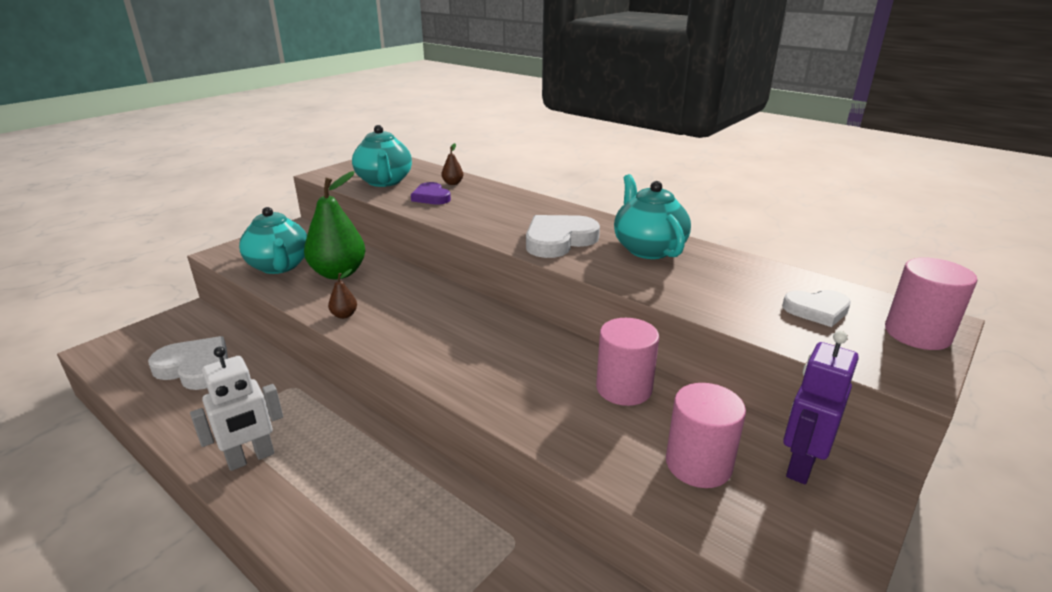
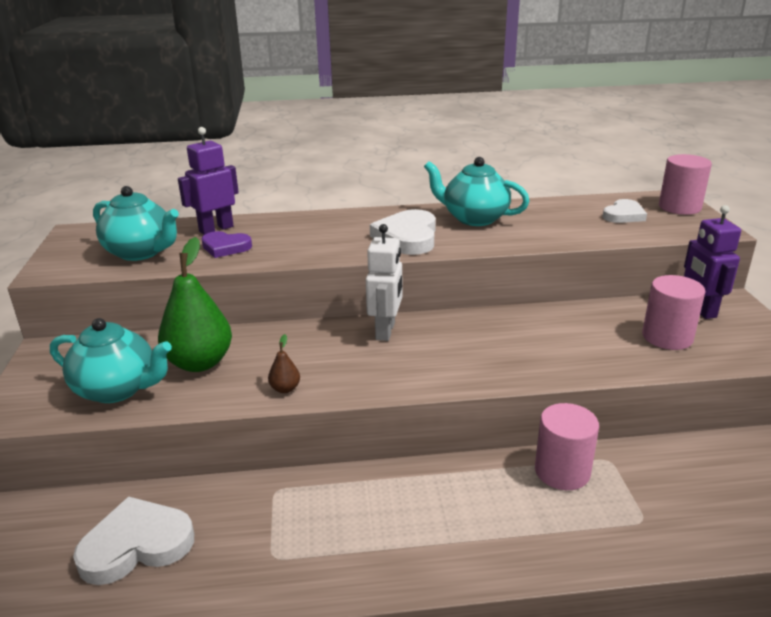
camera: 45 degrees left, 0 degrees up
white robot [190,347,283,471] -> white robot moved to [366,224,402,341]
brown pear [441,143,463,185] -> purple robot [178,127,239,235]
pink cylinder [596,318,659,406] -> pink cylinder moved to [535,403,599,490]

